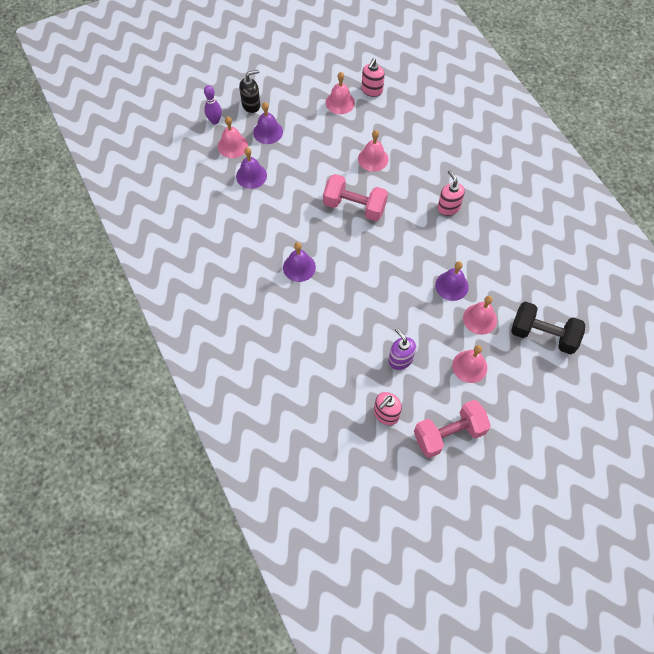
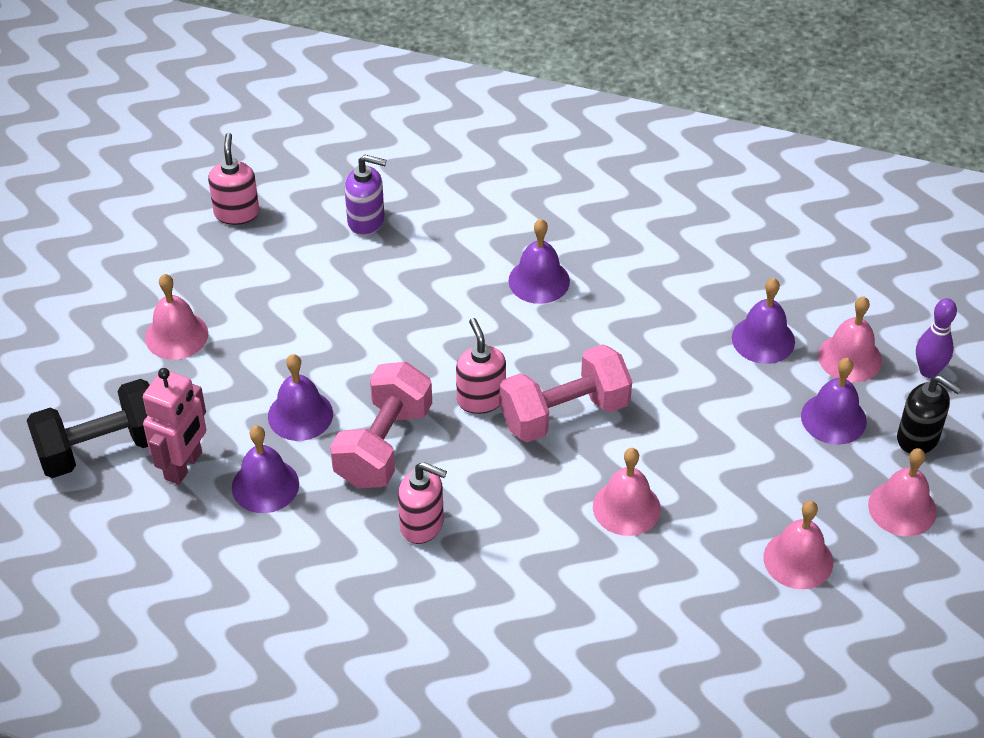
camera: 135 degrees right, 15 degrees down
black soap dispenser [239,70,260,113] -> black soap dispenser turned 75 degrees counterclockwise [897,375,962,454]
pink soap dispenser [361,58,385,97] -> pink soap dispenser moved to [456,318,506,414]
purple soap dispenser [388,328,416,370] -> purple soap dispenser moved to [345,155,387,236]
pink dumbbell [414,400,491,458] -> pink dumbbell moved to [330,362,432,488]
pink bell [463,296,497,335] -> pink bell moved to [868,448,937,536]
none -> pink robot [143,368,206,485]
none -> purple bell [232,425,299,513]

